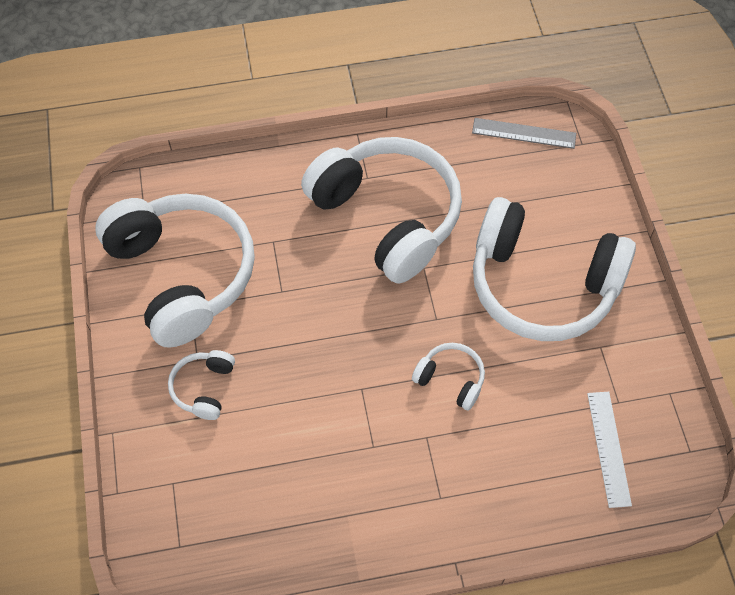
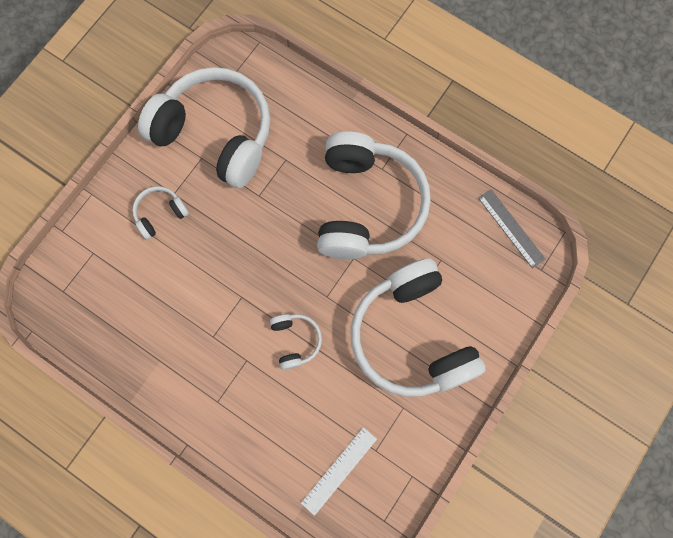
camera: 45 degrees right, 15 degrees up
white headphones [95,194,255,348] -> white headphones turned 75 degrees counterclockwise [138,67,270,188]

